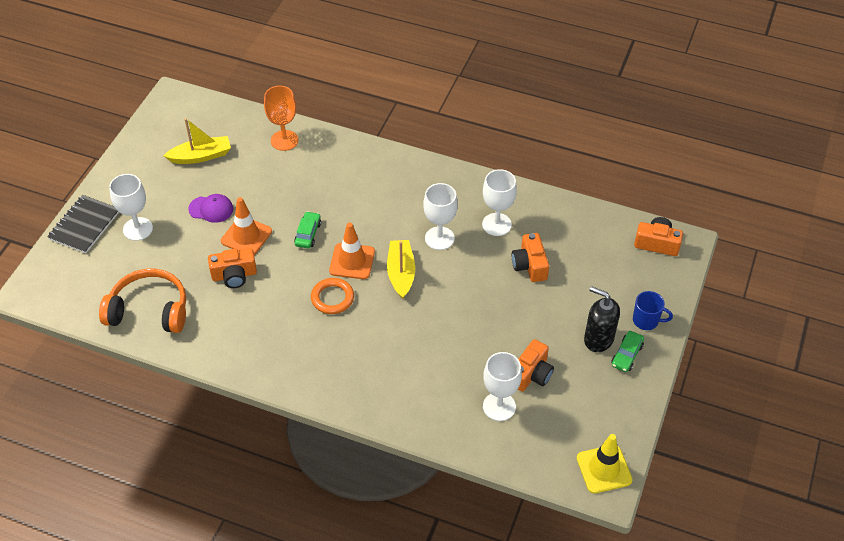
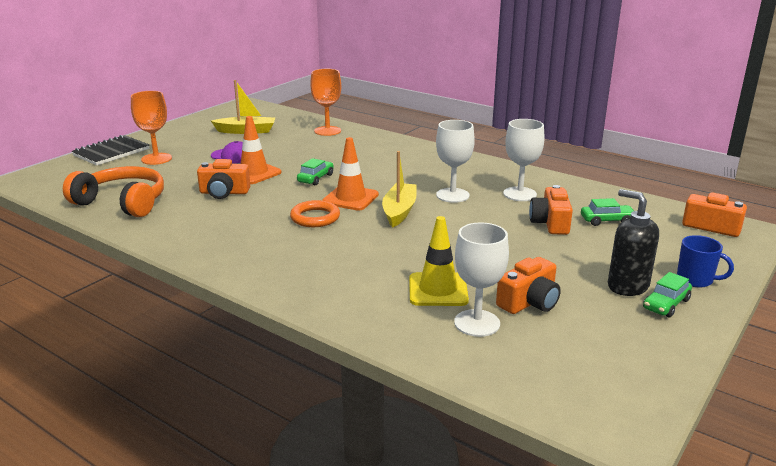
camera: 15 degrees right, 25 degrees down
white goblet [109,174,153,241] -> orange goblet [131,91,172,165]
yellow traffic cone [577,434,633,494] -> yellow traffic cone moved to [409,216,469,306]
none -> green car [581,198,634,226]

